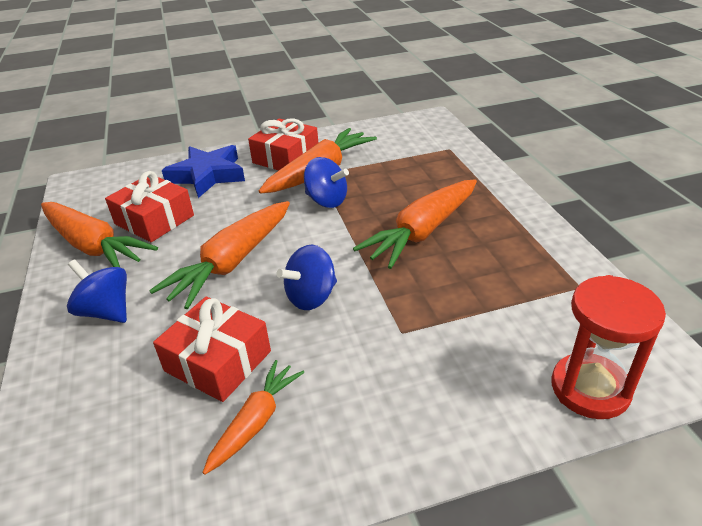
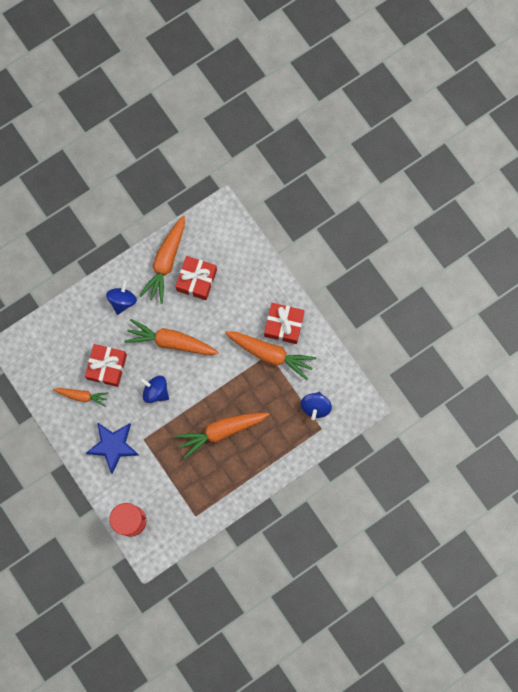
camera: 70 degrees right, 40 degrees up
blue star [162,145,245,198] -> blue star moved to [86,422,139,474]
blue spinning top [304,157,349,208] -> blue spinning top moved to [301,392,332,420]
orange carrot [353,179,477,269] -> orange carrot turned 45 degrees counterclockwise [175,413,270,459]

